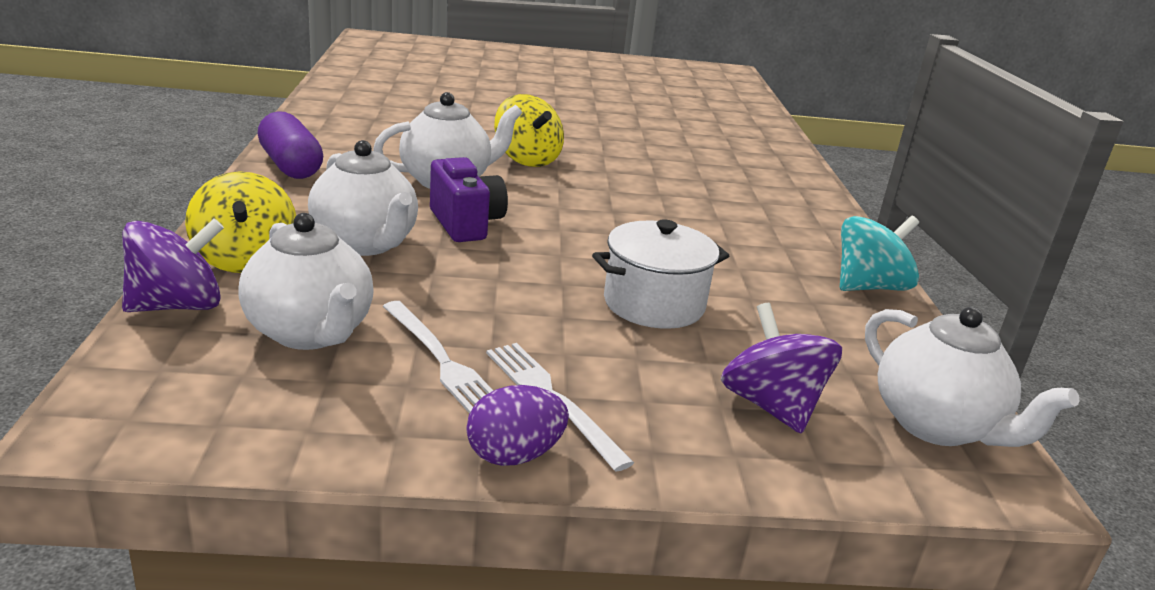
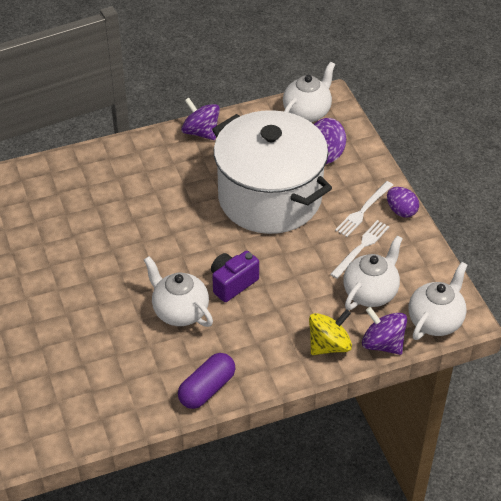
camera: 105 degrees left, 20 degrees up
white teapot [308,140,418,256] -> white teapot moved to [409,262,467,340]
yellow spinning top [494,94,564,167] -> none
white pot [592,219,729,329] -> white pot [212,110,332,234], size x2.17
turquoise spinning top [840,216,919,291] -> purple spinning top [181,98,220,140]

